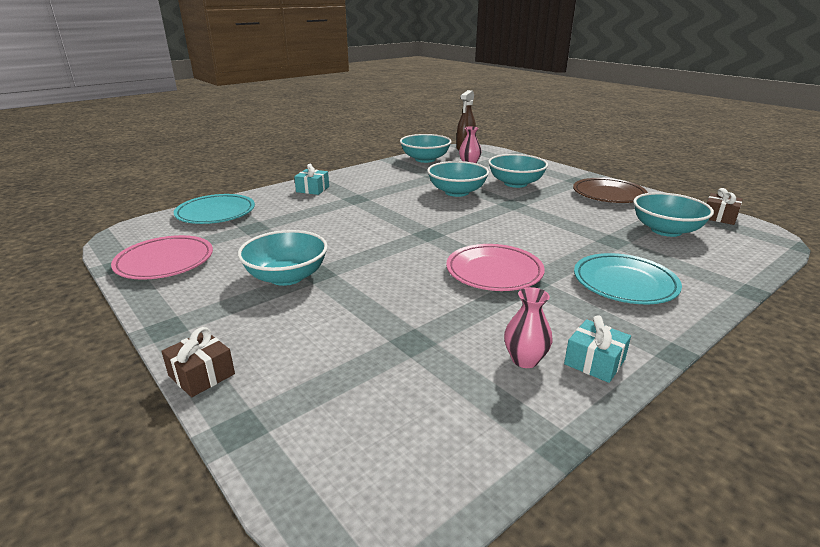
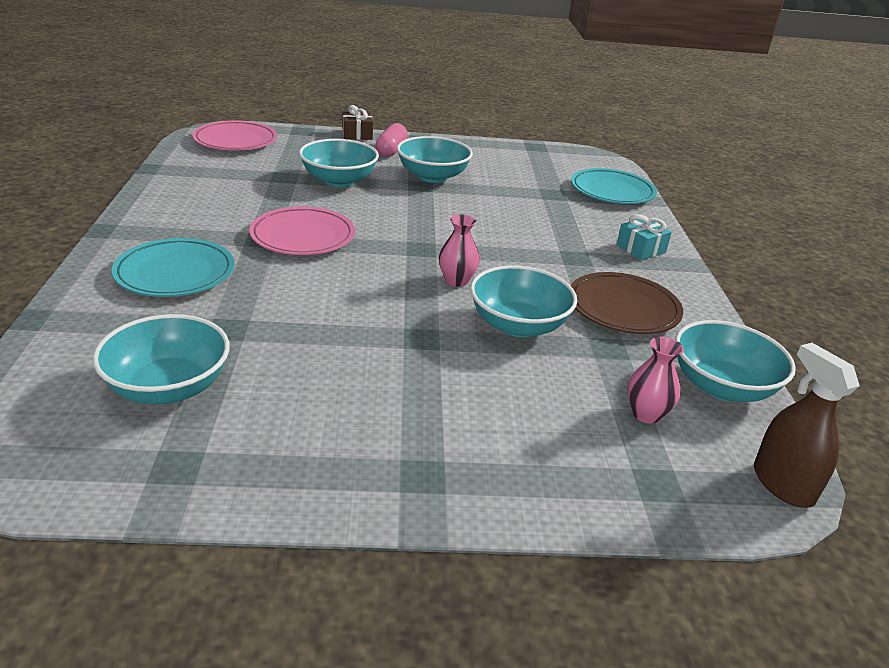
camera: 125 degrees right, 5 degrees up
pink plate [111,235,213,280] -> pink plate moved to [192,120,277,151]
turquoise bowl [488,154,548,188] -> turquoise bowl moved to [299,139,379,187]
pink vase [504,287,552,368] -> pink vase moved to [439,214,480,287]
turquoise gift [564,316,631,383] -> none
brown plate [573,178,648,203] -> brown plate moved to [571,272,683,334]
brown gift [707,188,742,225] -> none
none -> pink capsule [376,123,408,157]

